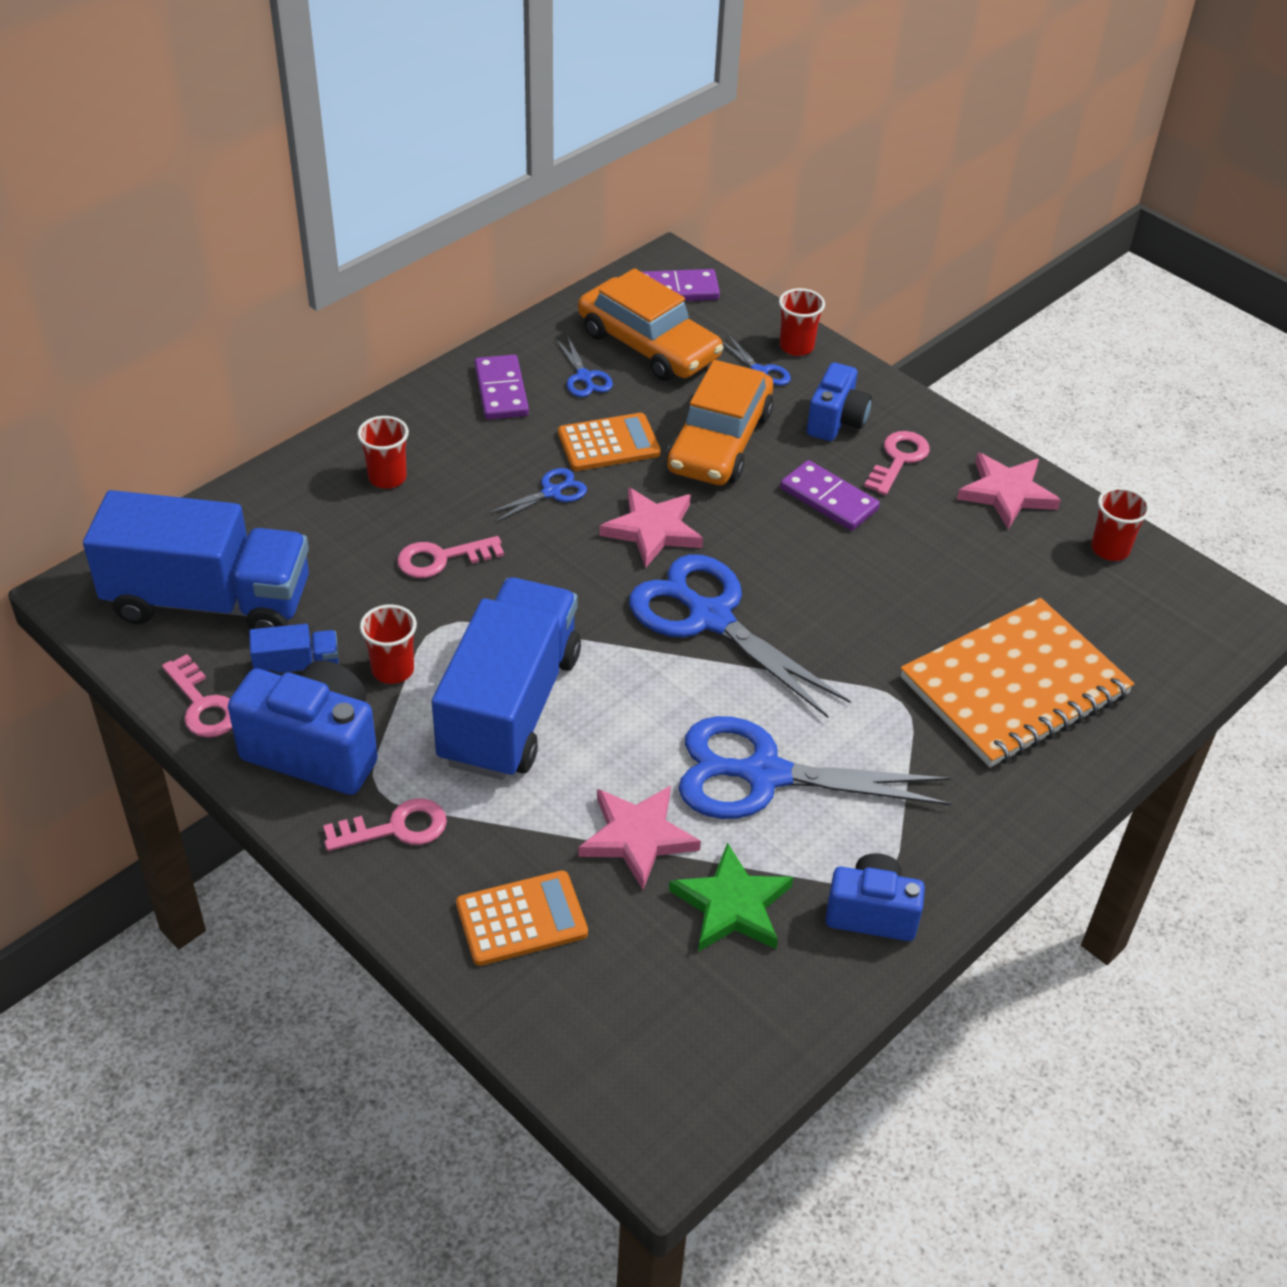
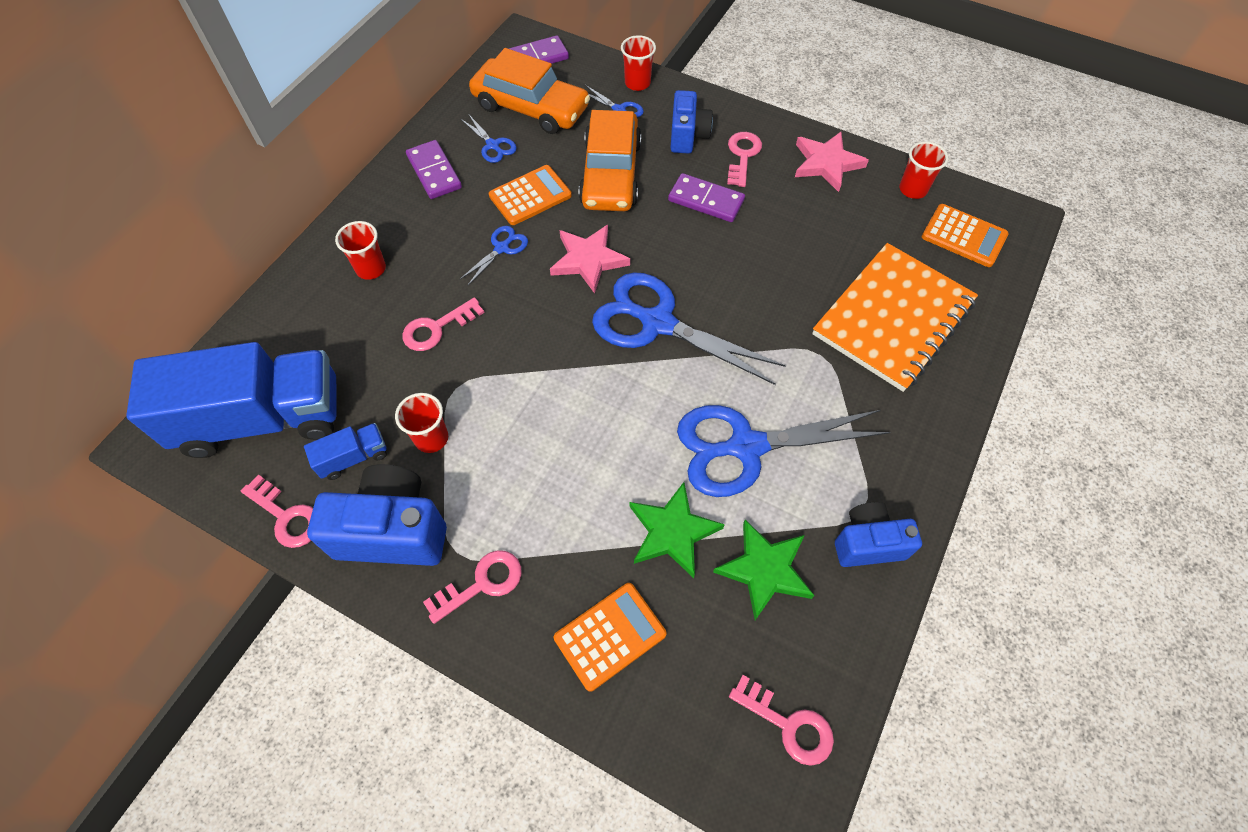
camera: 15 degrees left, 15 degrees up
blue truck [432,577,581,780] -> none
pink star [578,785,701,889] -> green star [629,482,725,578]
none -> pink key [729,675,834,766]
none -> orange calculator [922,204,1009,267]

